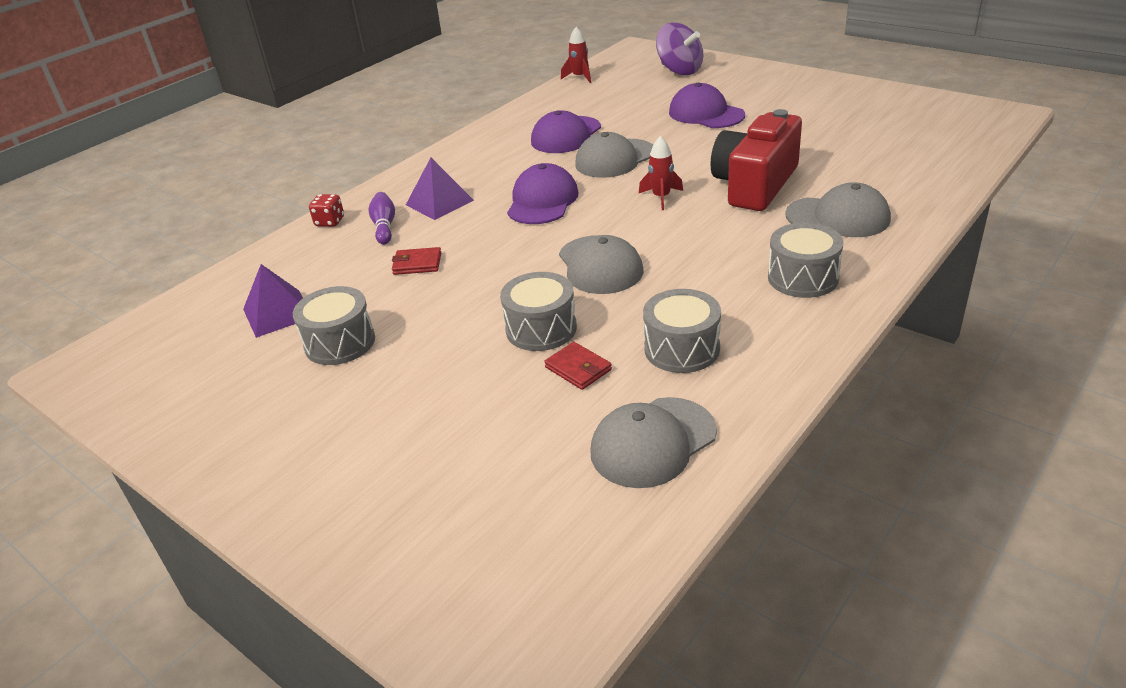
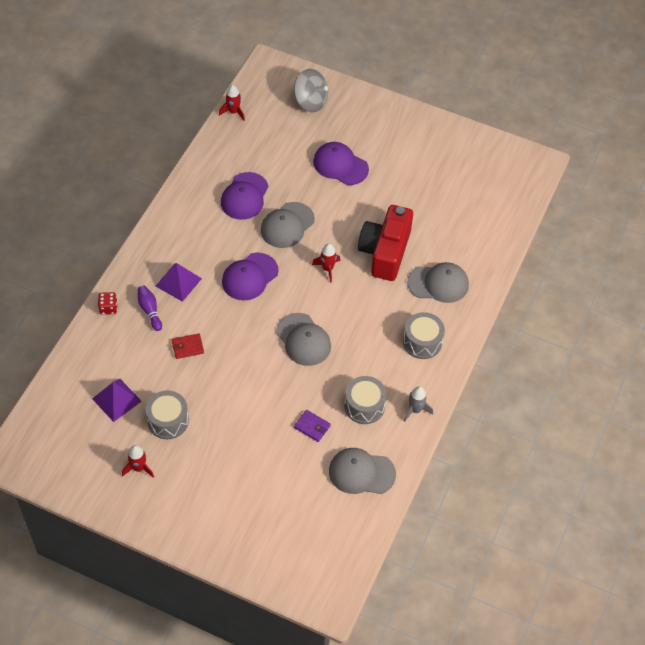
camera: 20 degrees left, 20 degrees up
grey drum [500,272,577,351] -> none
purple cap [507,163,579,224] -> purple cap turned 135 degrees counterclockwise [222,253,279,300]
red wallet [544,342,612,390] -> purple wallet [294,410,331,442]
grey cap [590,397,717,488] -> grey cap turned 60 degrees clockwise [329,448,396,494]
purple spinning top [656,23,703,75] -> grey spinning top [294,69,328,112]
none -> red rocket [122,445,154,478]
none -> grey rocket [404,386,433,422]

